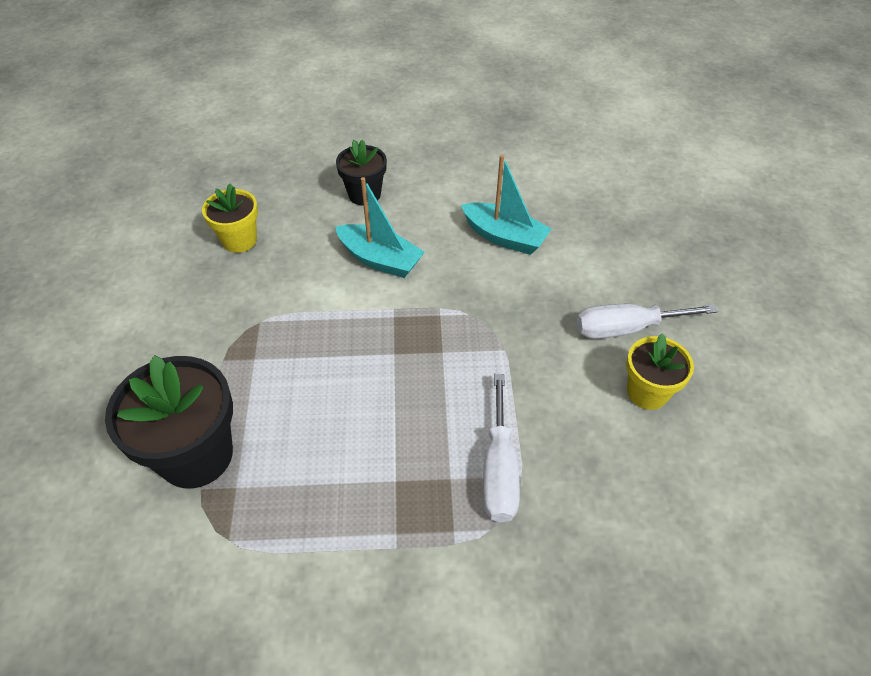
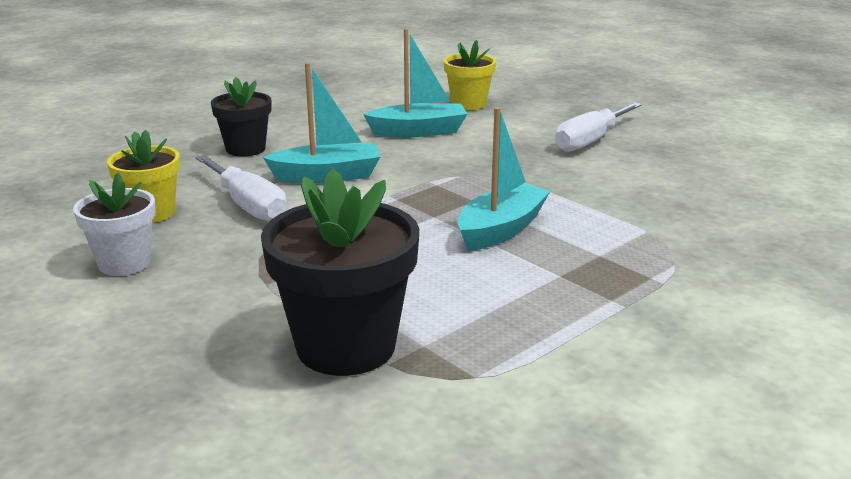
camera: 40 degrees left, 25 degrees down
white screwdriver [483,374,520,522] -> white screwdriver moved to [196,155,287,221]
yellow flower pot [626,333,694,410] -> yellow flower pot moved to [444,40,496,110]
none -> white flower pot [73,173,156,276]
none -> turquoise boat [457,107,550,251]

